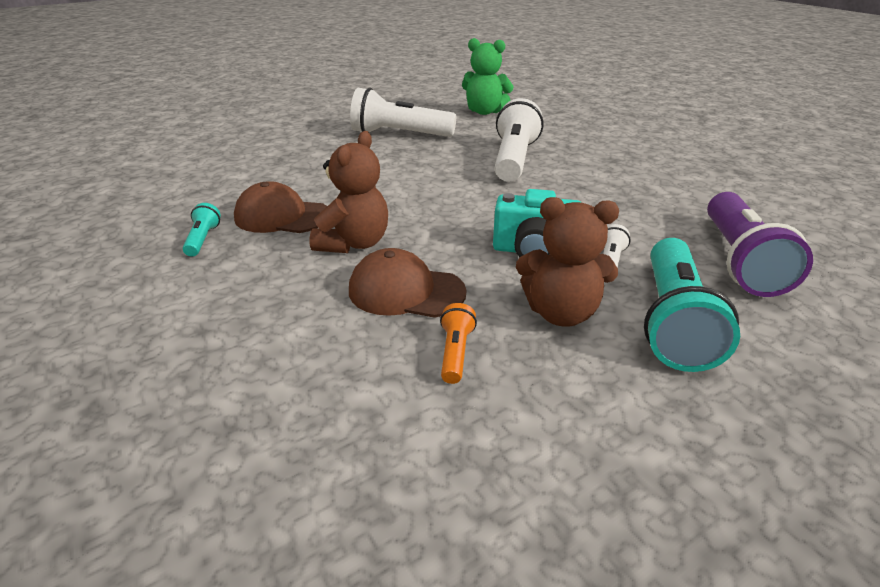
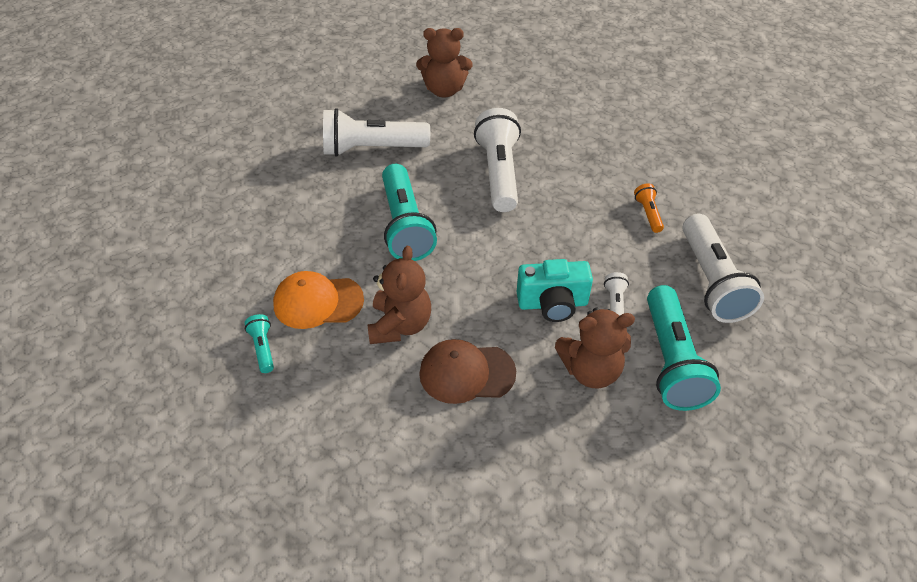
camera: 15 degrees left, 15 degrees up
brown cap [234,181,327,233] -> orange cap [273,271,364,329]
orange flashlight [440,303,477,384] -> orange flashlight moved to [634,183,664,233]
green teddy bear [462,38,514,115] -> brown teddy bear [416,28,472,98]
purple flashlight [707,192,813,297] -> white flashlight [682,214,764,323]
none -> turquoise flashlight [382,164,437,261]

